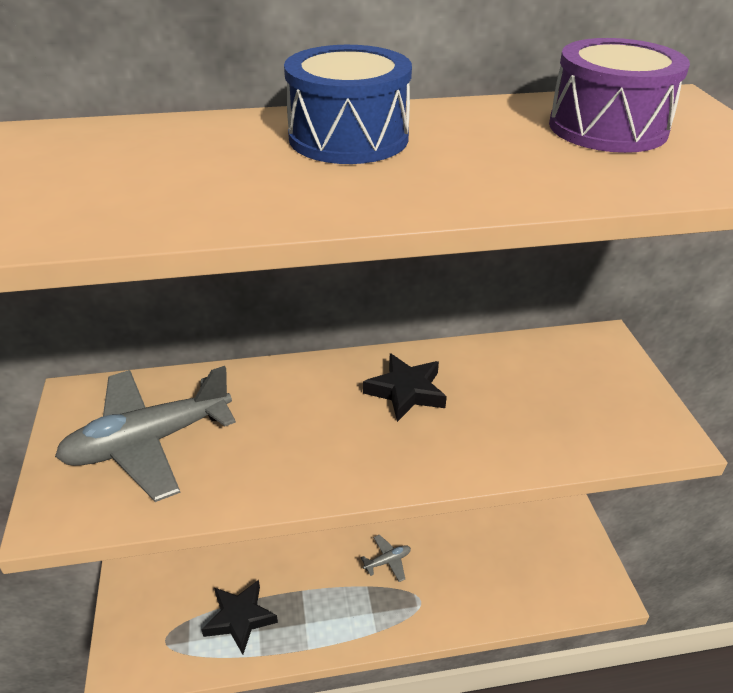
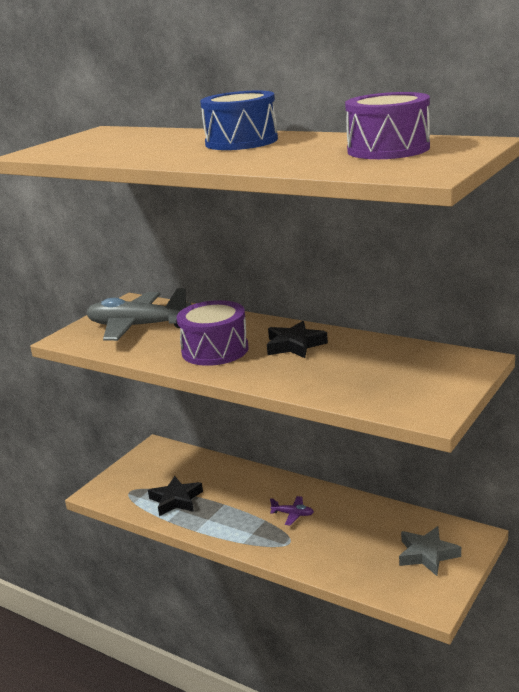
camera: 45 degrees right, 15 degrees down
grey plane [361,535,411,582] -> purple plane [270,496,314,526]
none -> purple drum [177,300,249,366]
none -> grey star [399,526,461,576]

